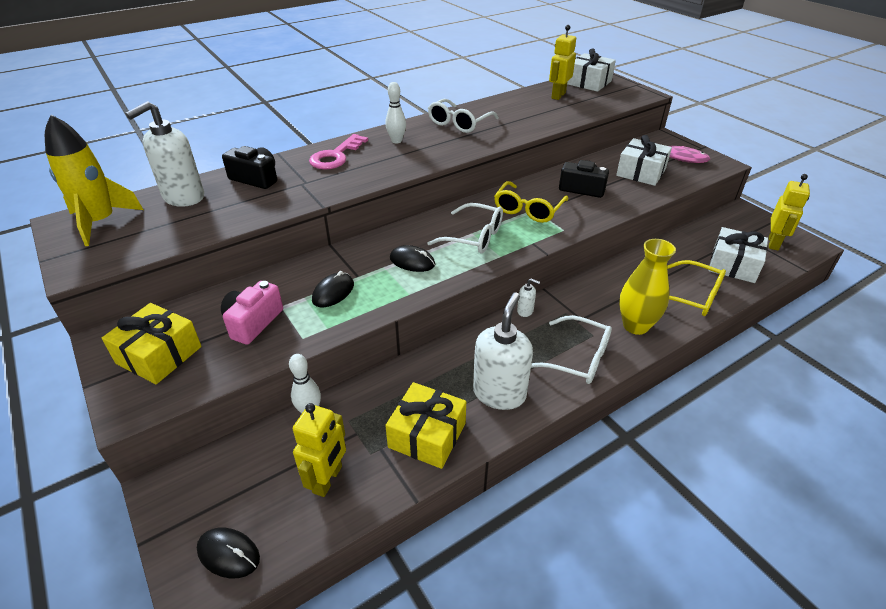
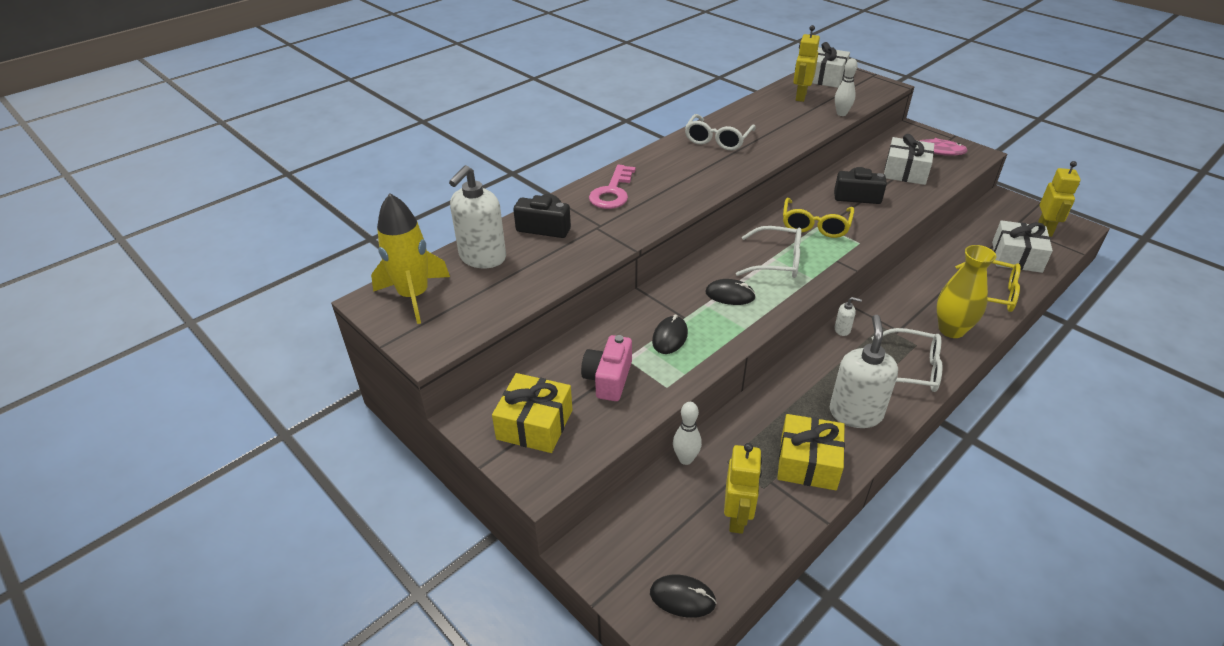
camera: 10 degrees left, 0 degrees up
white bowling pin [385,82,406,143] -> white bowling pin moved to [835,58,858,116]

